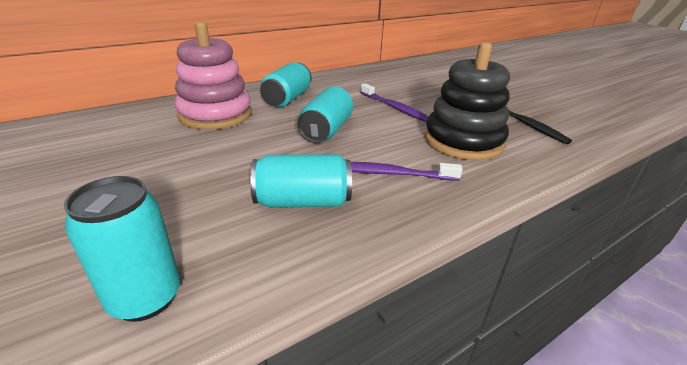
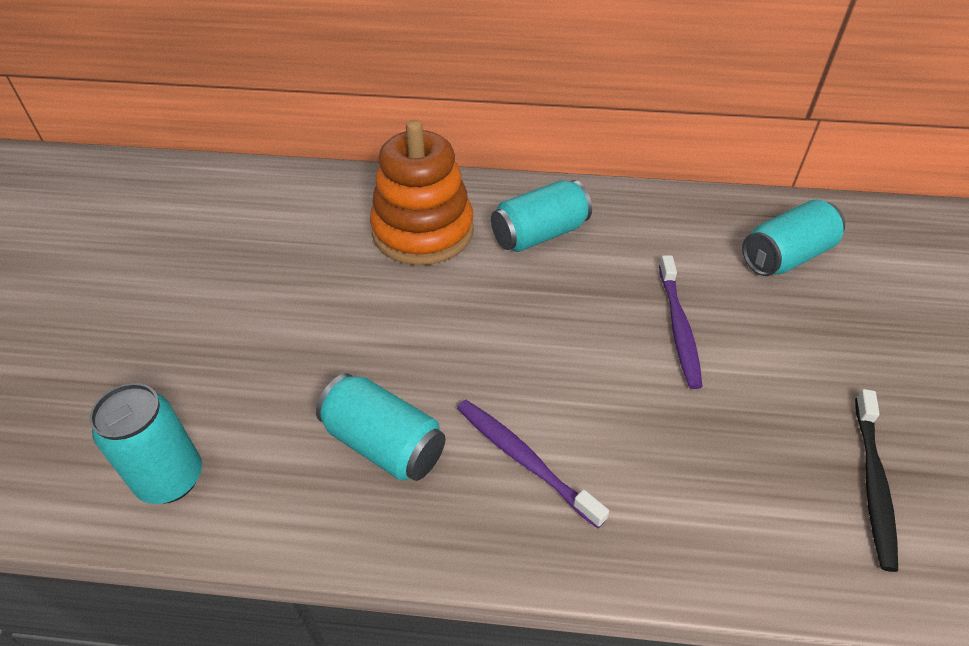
camera: 40 degrees right, 15 degrees up
pink stacking toy [174,21,252,130] -> orange stacking toy [370,120,474,265]
turquoise can [297,86,353,143] -> turquoise can moved to [742,200,845,276]
black stacking toy [425,42,510,160] -> none

